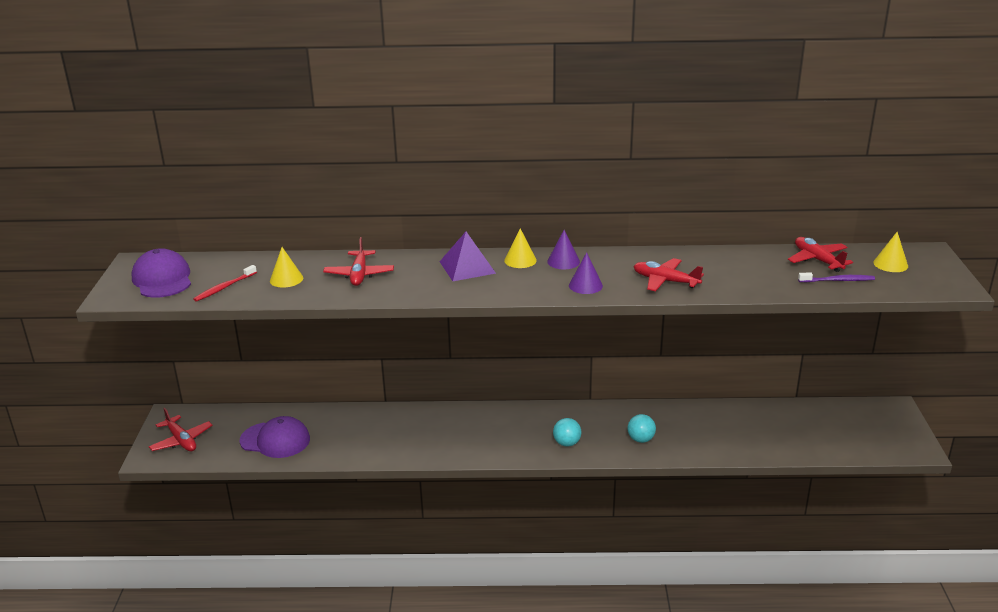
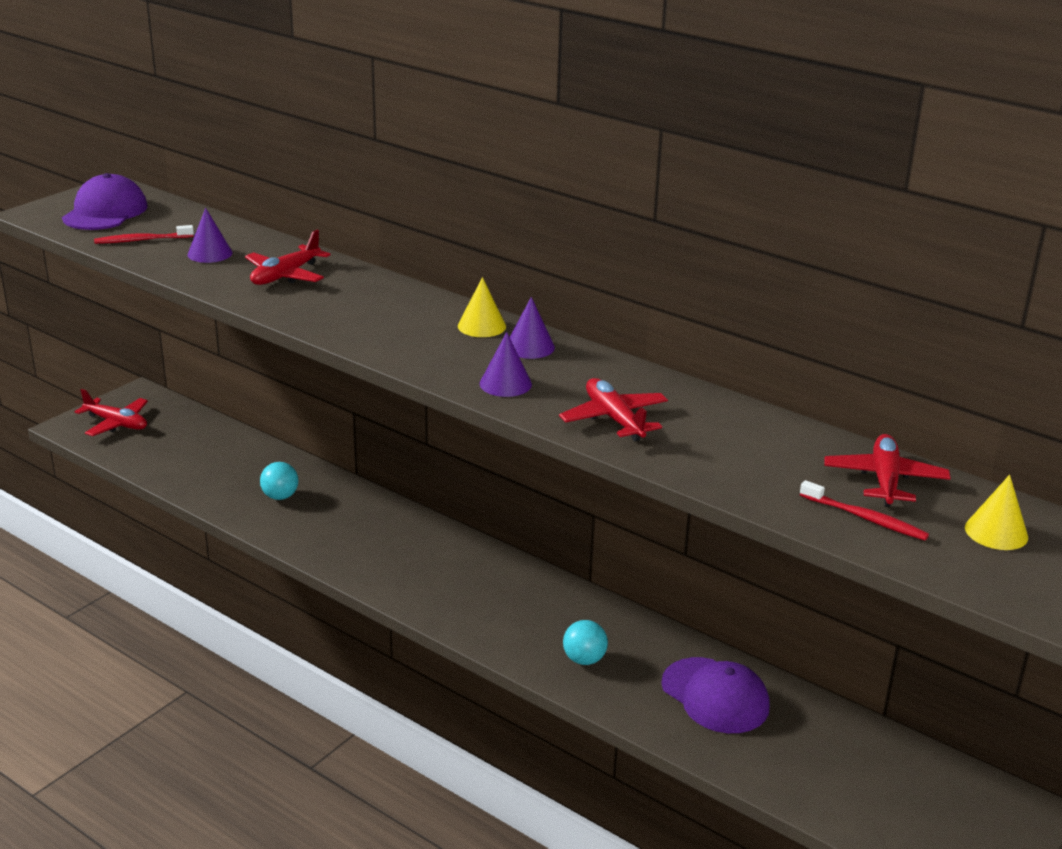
camera: 35 degrees right, 0 degrees up
red plane [149,408,213,451] -> red plane turned 60 degrees counterclockwise [75,389,148,436]
purple cap [240,416,310,458] -> purple cap moved to [661,657,770,733]
yellow cone [270,247,303,288] -> purple cone [187,208,233,263]
purple pyramid [440,232,496,281] -> none
turquoise ball [553,418,581,447] -> turquoise ball moved to [260,462,299,500]
purple toothbrush [798,272,875,282] -> red toothbrush [800,480,929,540]

